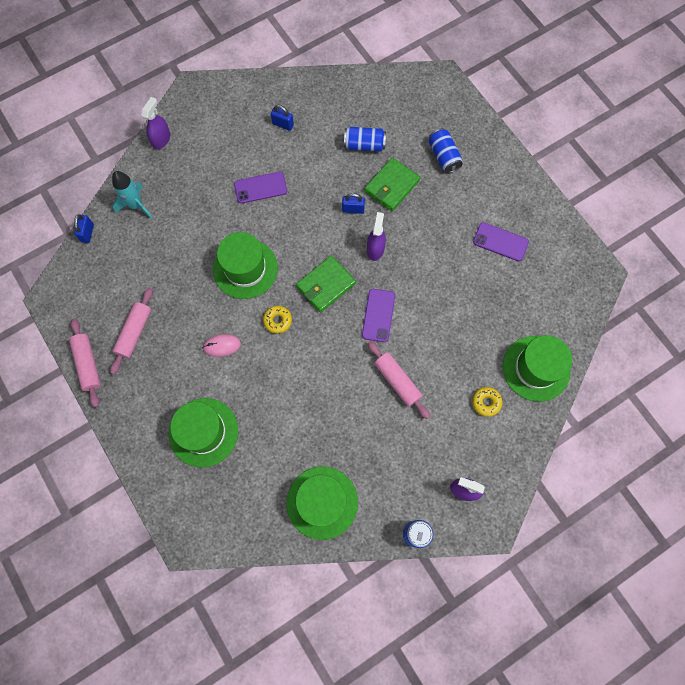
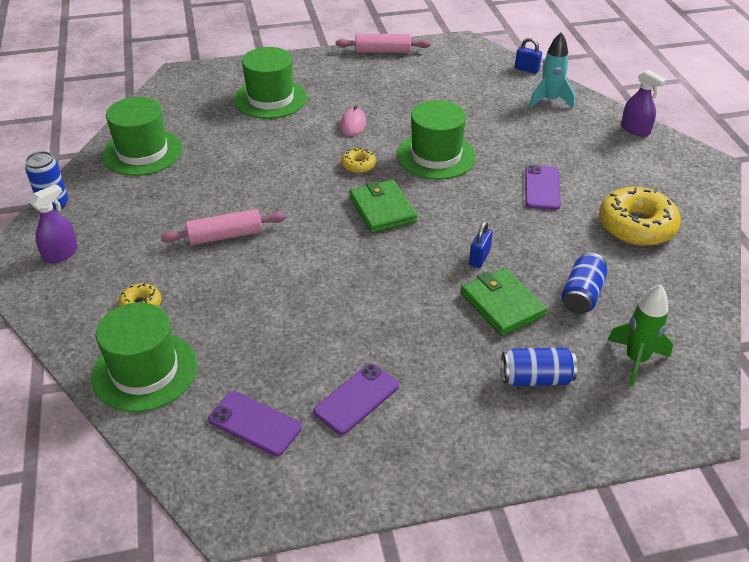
camera: 110 degrees right, 30 degrees down
pink rolling pin [110,287,153,374] -> none
blue padlock [271,105,294,131] -> yellow donut [599,187,681,246]
purple phone [362,289,395,342] -> purple phone moved to [208,391,302,456]
purple spray bottle [367,212,386,261] -> none
none -> green rocket [608,284,673,386]

